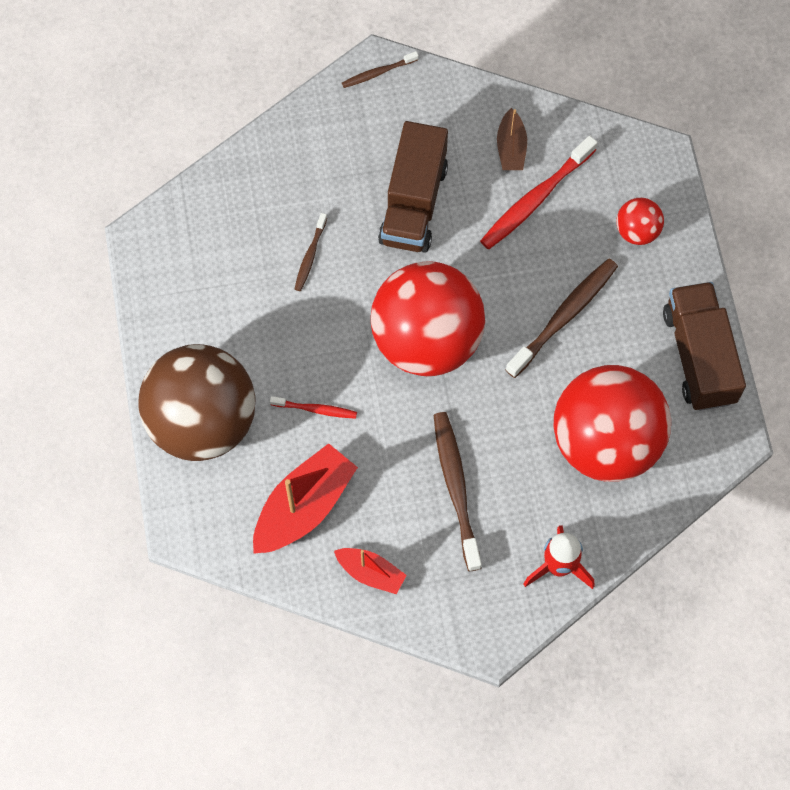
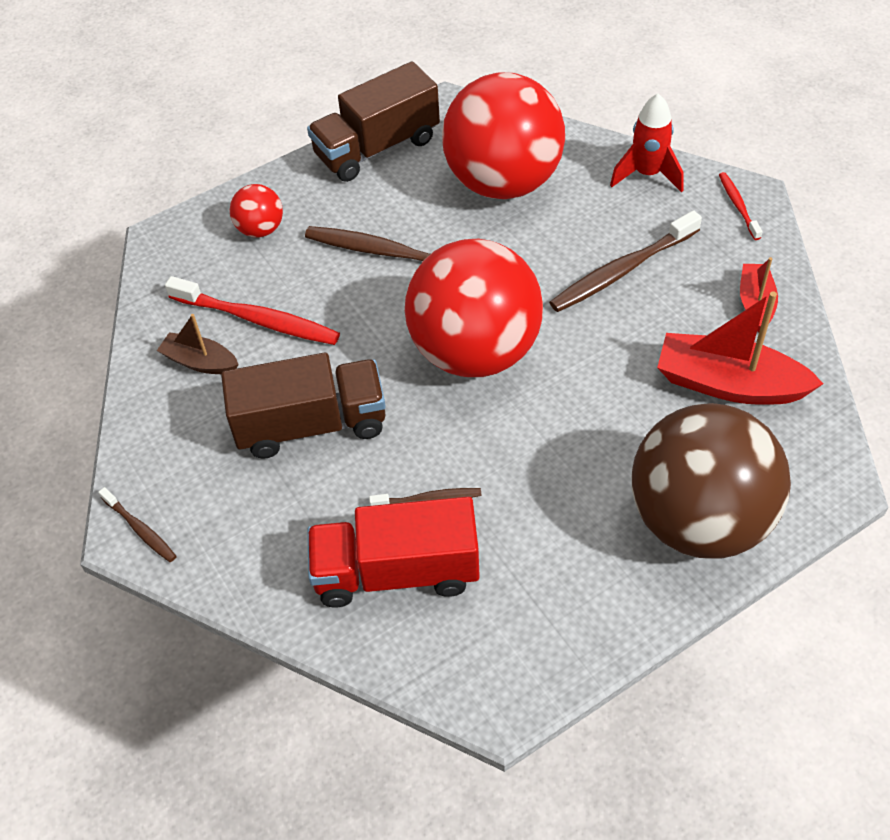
camera: 110 degrees left, 15 degrees down
red toothbrush [270,396,357,419] -> red toothbrush moved to [719,172,763,240]
brown boat [497,108,527,170] -> brown boat turned 135 degrees counterclockwise [157,314,239,374]
none -> red truck [307,497,480,607]

